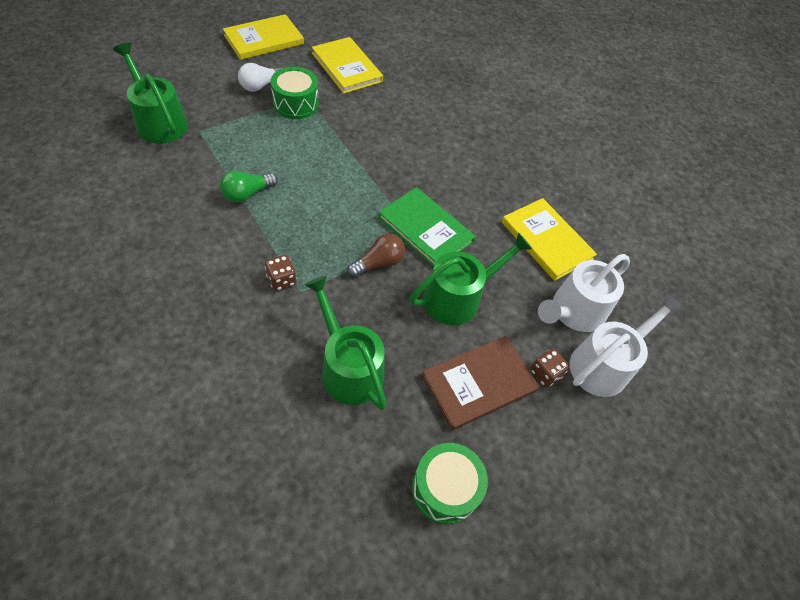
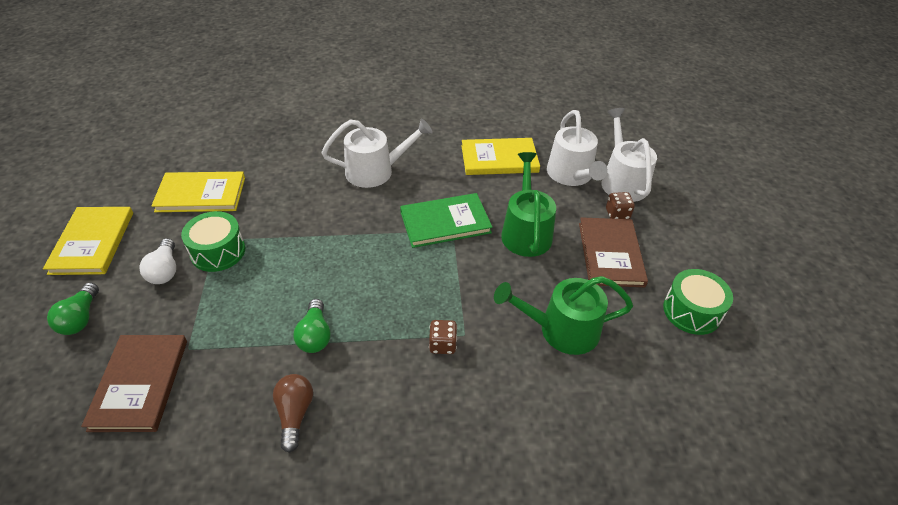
camera: 55 degrees left, 10 degrees down
green watering can [113,43,188,144] -> brown book [81,335,187,432]
brown light bulb [347,233,405,277] -> brown light bulb moved to [273,374,313,453]
none -> green light bulb [47,282,99,335]
none -> white watering can [322,118,433,188]

